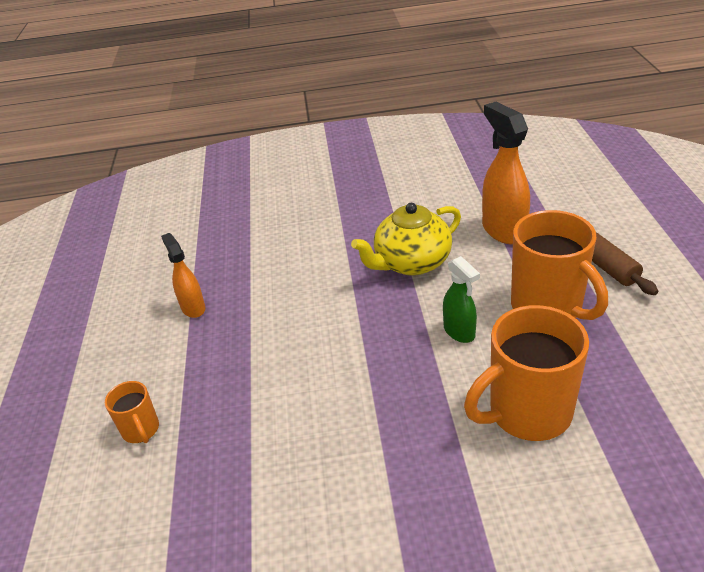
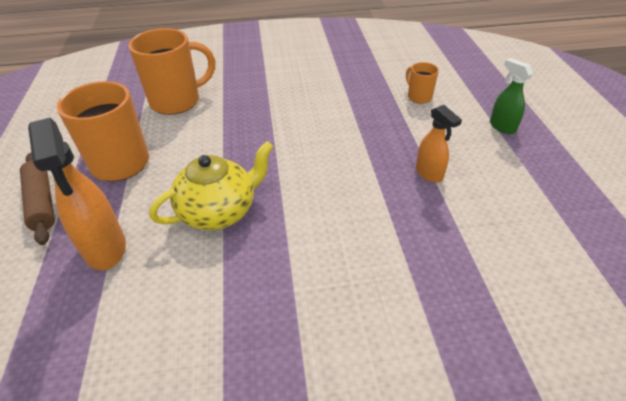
camera: 175 degrees right, 5 degrees up
green spray bottle [443,256,480,343] -> green spray bottle moved to [490,58,533,134]

